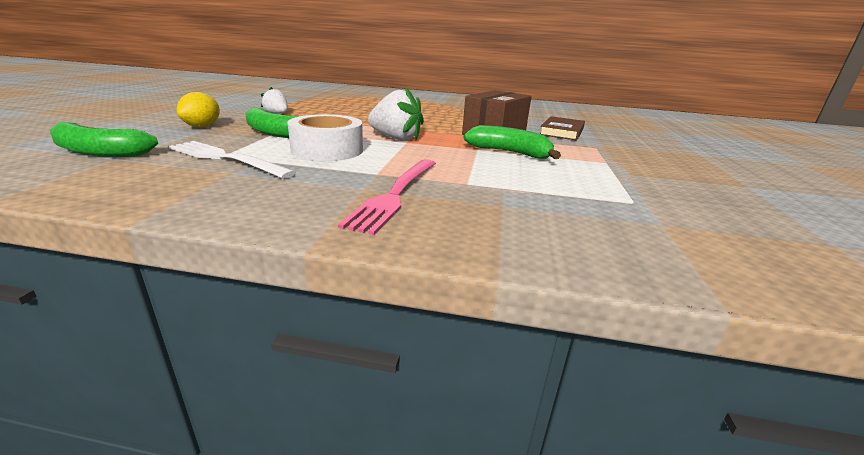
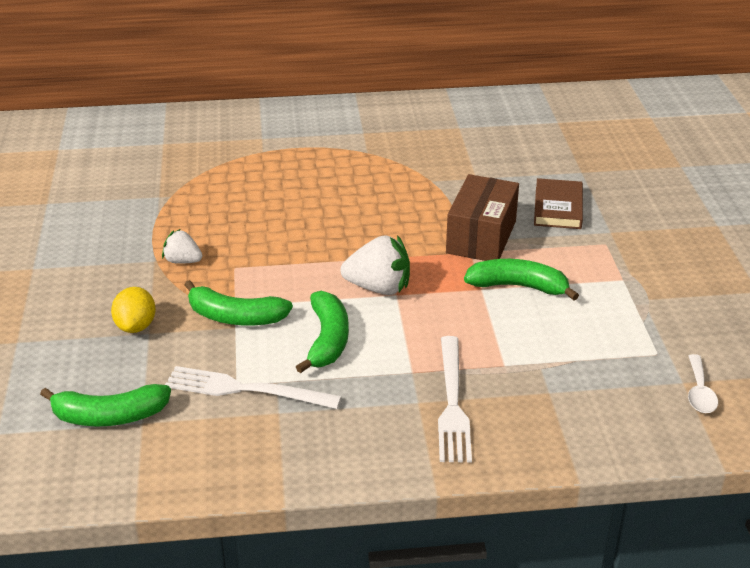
camera: 15 degrees left, 10 degrees up
white tape [288,114,363,161] -> green banana [296,291,349,373]
pink fork [338,159,436,235] -> white fork [438,336,472,463]
none -> white spoon [688,354,718,413]

